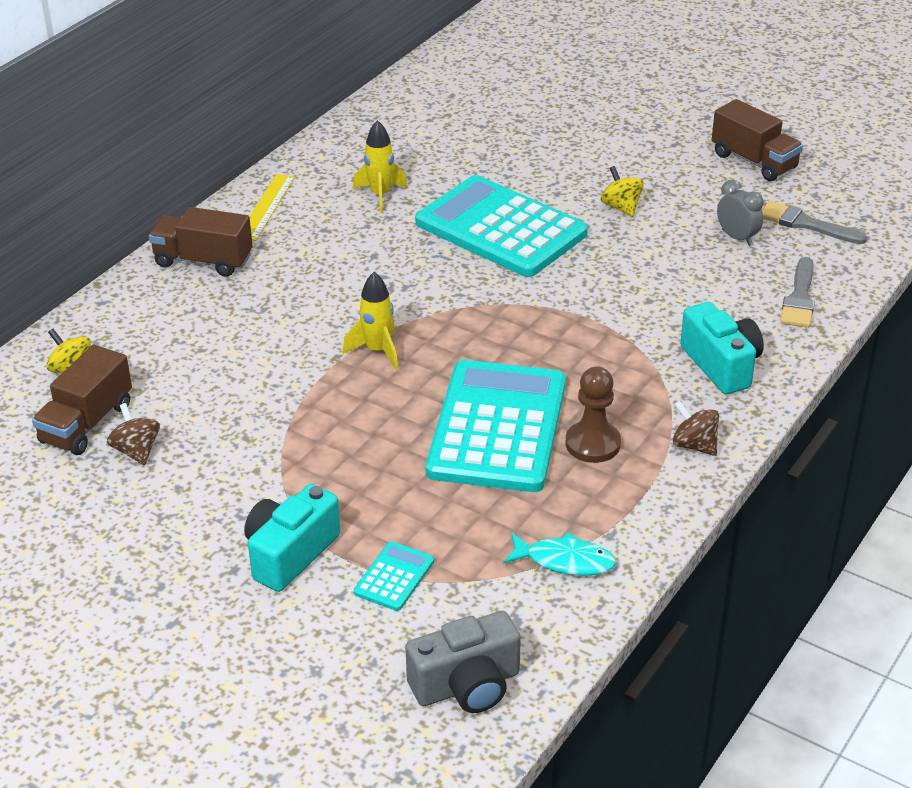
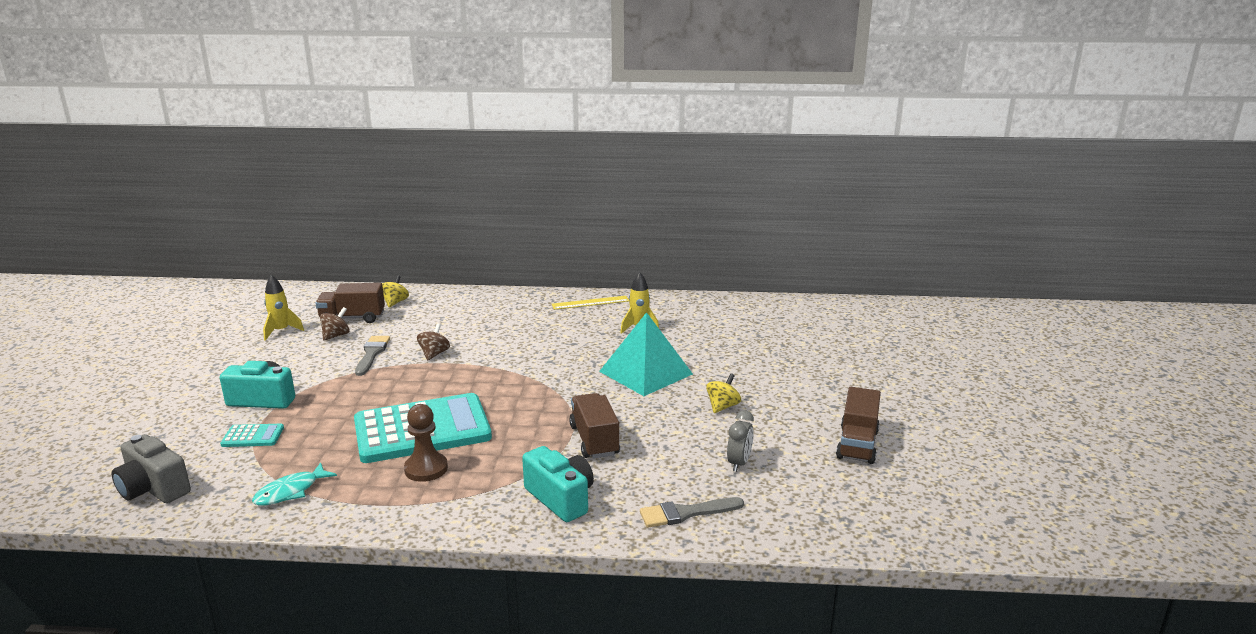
camera: 60 degrees right, 15 degrees down
brown truck [149,207,253,277] -> brown truck moved to [569,393,620,459]
yellow rocket [343,272,398,370] -> yellow rocket moved to [263,275,304,341]
turquoise calculator [415,175,588,277] -> turquoise pyramid [599,312,693,396]
turquoise fish [503,532,616,576] -> turquoise fish turned 60 degrees clockwise [252,463,337,506]
brown spinning top [673,400,719,456] -> brown spinning top moved to [417,324,450,360]
turquoise camera [680,302,764,394] -> turquoise camera turned 75 degrees counterclockwise [522,446,594,522]
grey brush [762,201,867,244] -> grey brush moved to [355,336,390,376]

